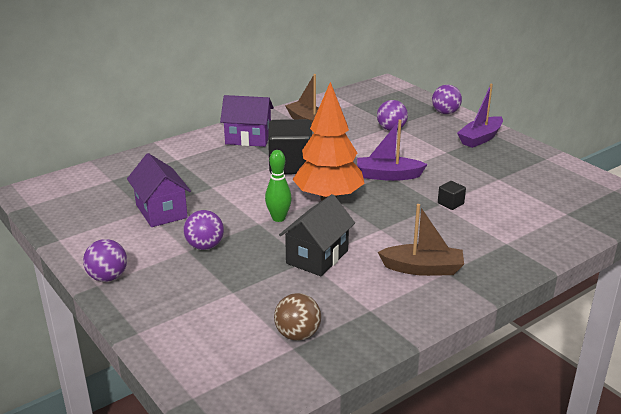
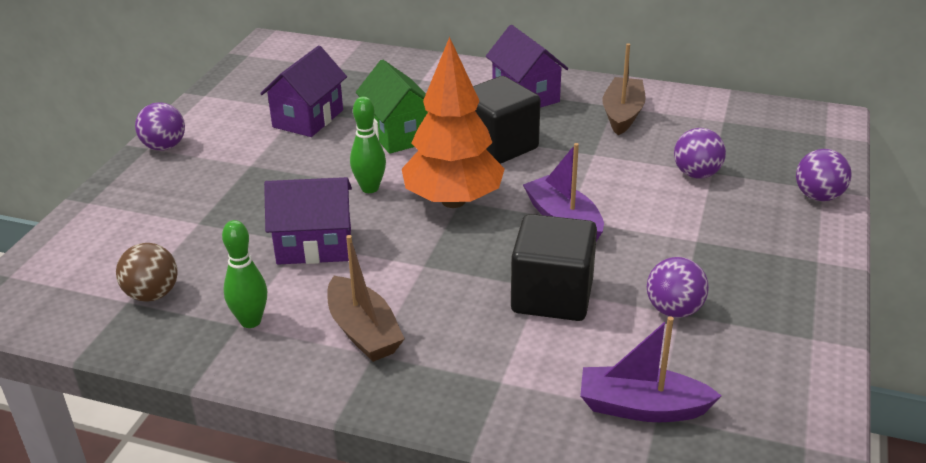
camera: 55 degrees right, 5 degrees up
purple ball [183,210,224,250] -> purple ball moved to [647,257,709,318]
black house [279,194,355,276] -> purple house [264,177,352,265]
black cube [438,181,466,210] -> black cube [511,214,597,321], size x2.31
purple boat [457,84,503,148] -> purple boat moved to [580,316,722,422]
none -> green bowling pin [222,220,267,328]
none -> green house [356,59,428,154]

